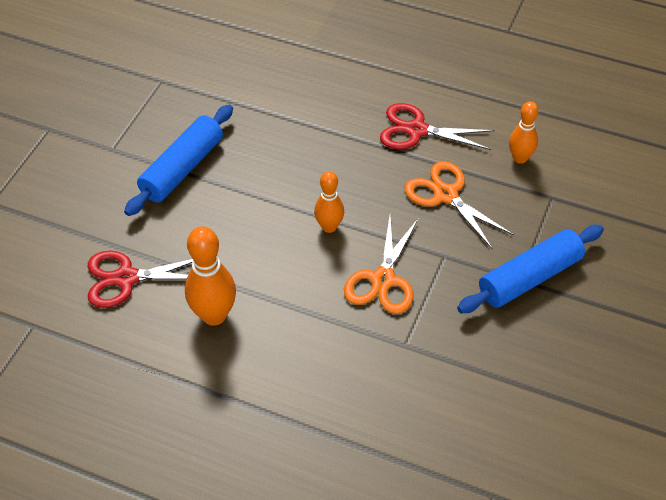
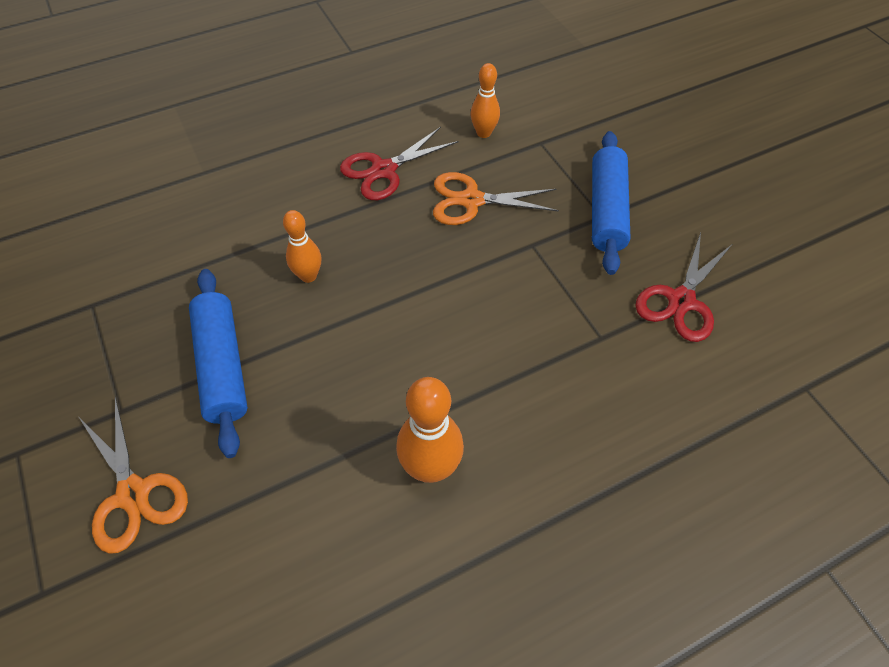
camera: 50 degrees left, 5 degrees up
red scissors [88,251,193,308] -> red scissors moved to [635,232,732,342]
orange bowling pin [314,171,344,233] -> orange bowling pin moved to [283,210,321,283]
orange scissors [344,216,419,314] -> orange scissors moved to [79,397,188,554]

